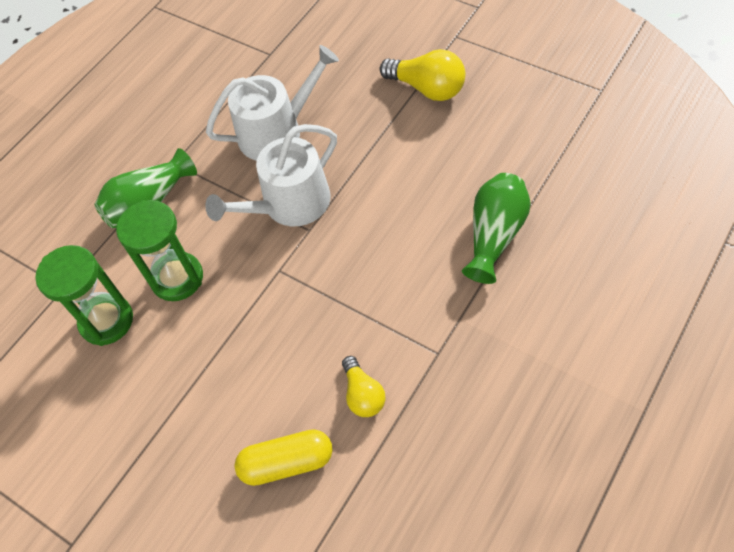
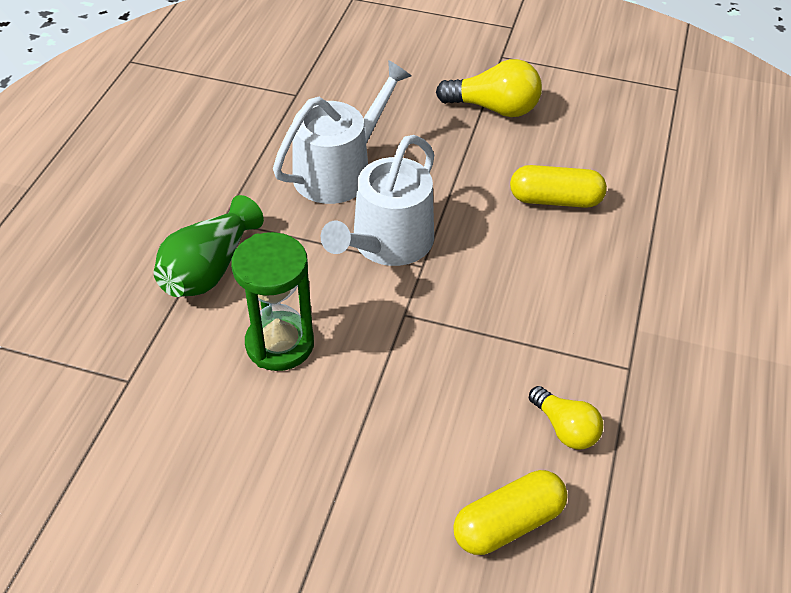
camera: 25 degrees left, 10 degrees down
green hourglass [35,245,133,346] -> none
green vase [462,173,531,284] -> none
none -> yellow capsule [510,165,607,208]

